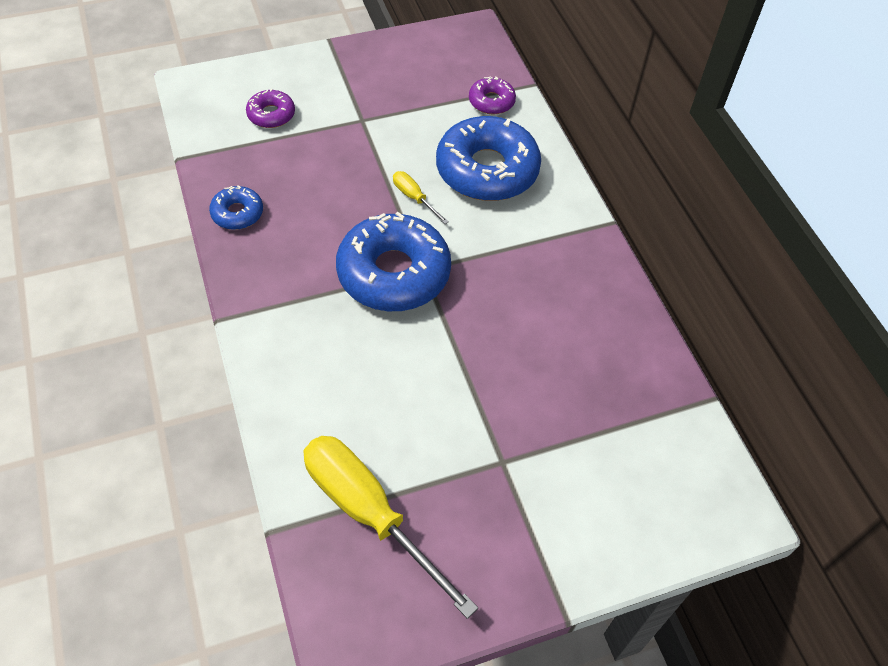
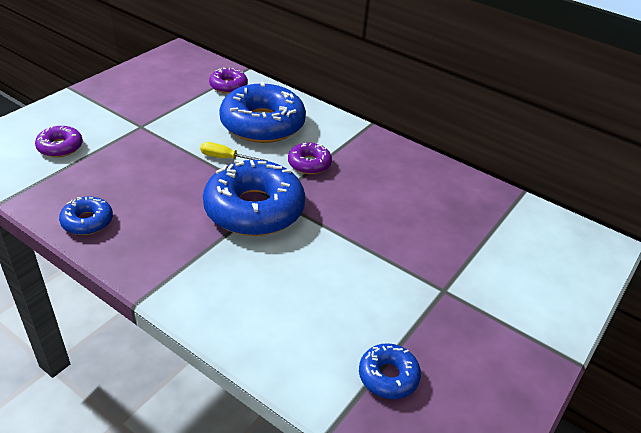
camera: 35 degrees left, 15 degrees down
yellow screwdriver [303,436,478,619] -> blue donut [359,343,421,399]
none -> purple donut [288,142,332,174]

